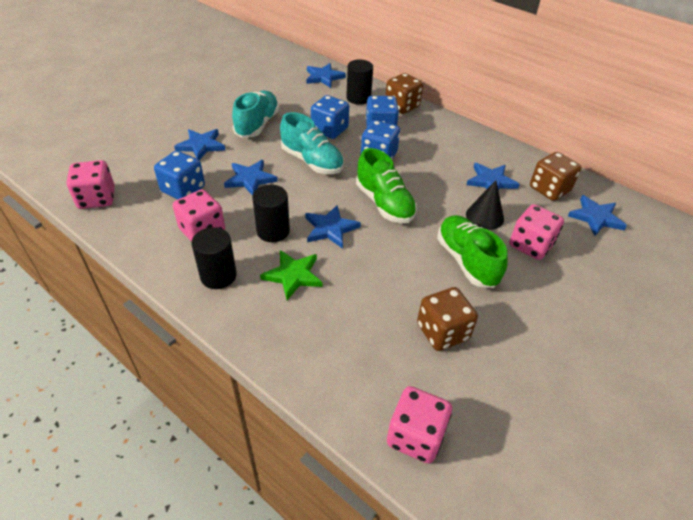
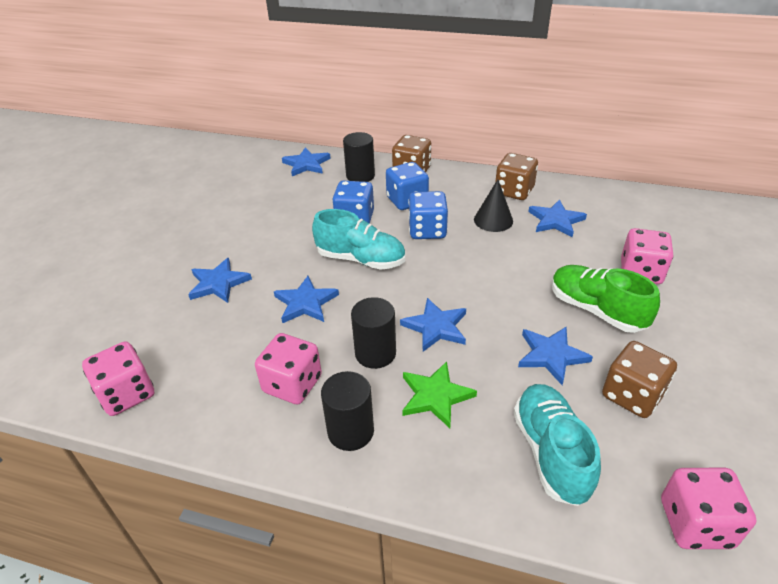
camera: 20 degrees left, 5 degrees down
blue dice [154,151,205,199] -> none
turquoise shoe [232,91,279,138] -> turquoise shoe moved to [514,384,601,506]
green shoe [356,148,417,223] -> none
black cone [466,180,504,230] -> black cone moved to [474,179,513,232]
brown dice [530,152,581,201] -> brown dice moved to [495,153,538,200]
blue star [568,195,627,236] -> blue star moved to [518,327,593,385]

